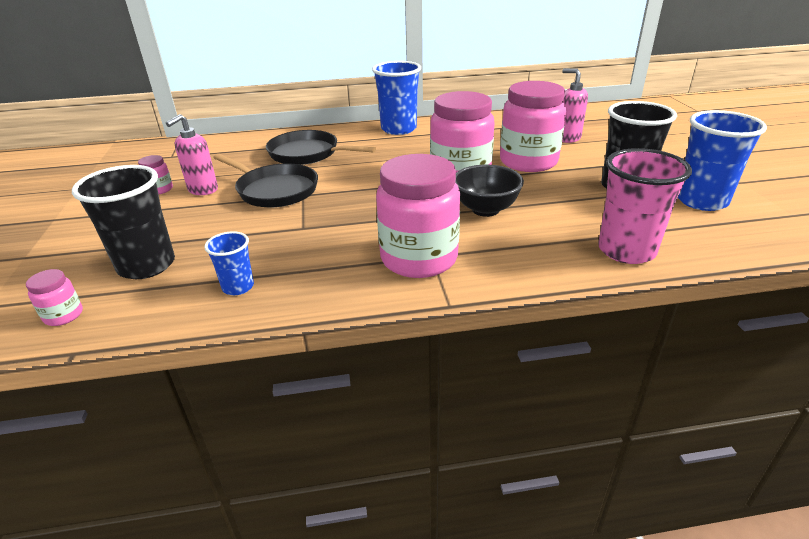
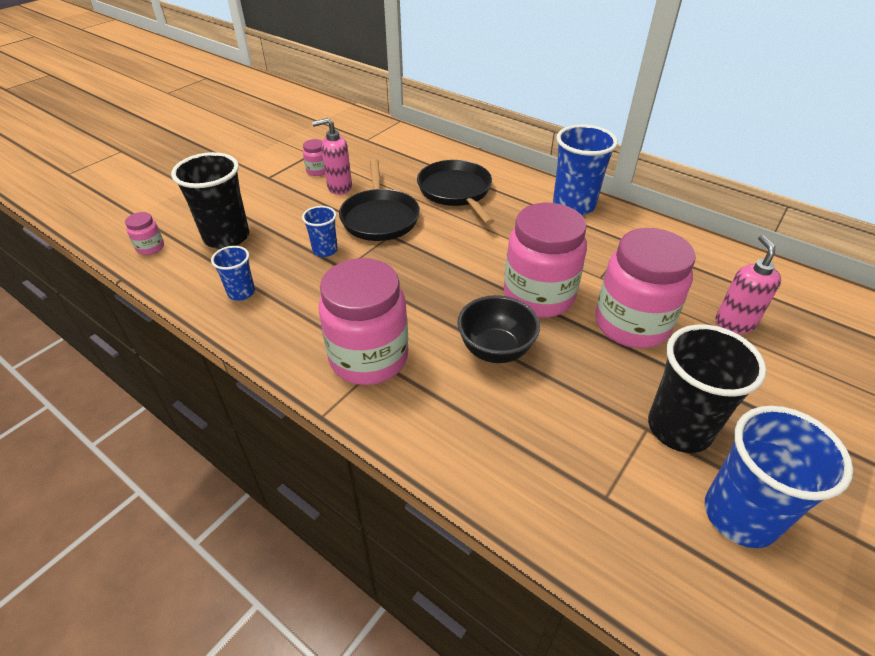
camera: 45 degrees right, 10 degrees up
pink cup [598,148,692,264] -> none
none -> blue cup [302,206,338,257]

